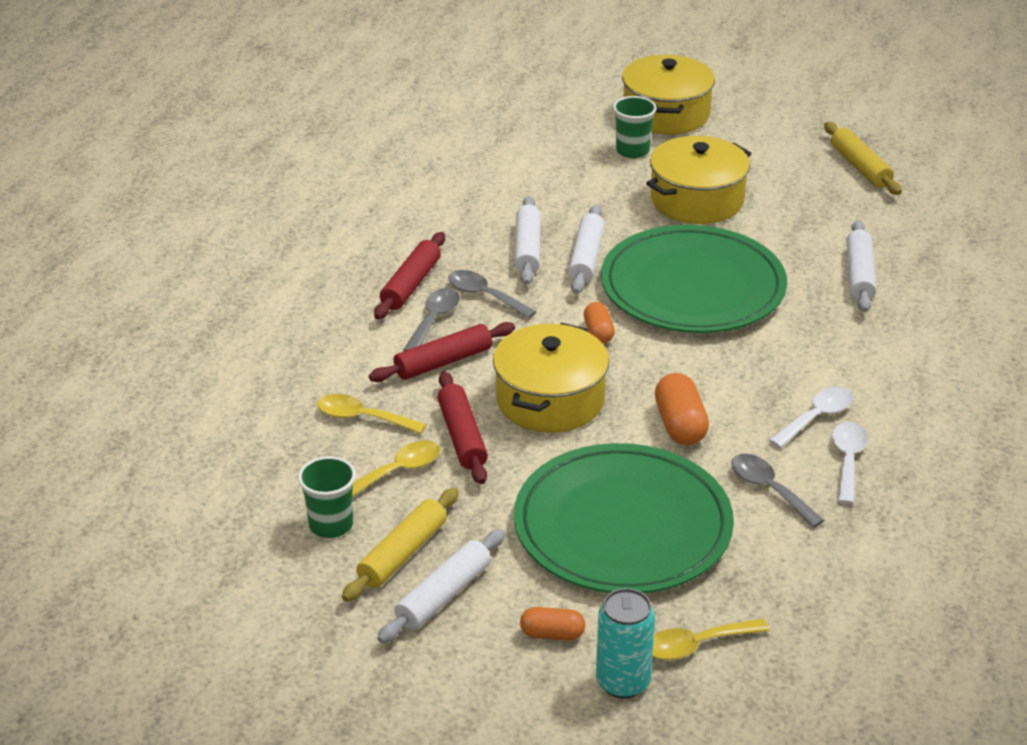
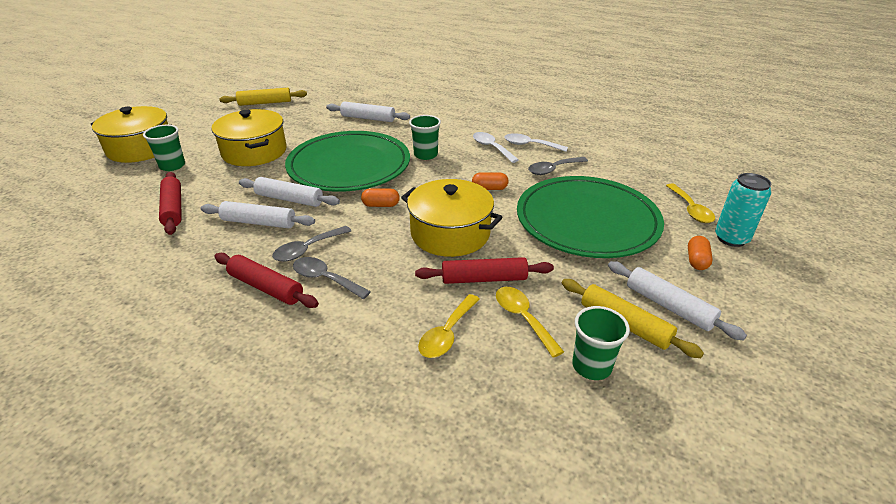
camera: 80 degrees left, 0 degrees up
red rolling pin [369,322,515,382] -> red rolling pin moved to [159,172,182,235]
orange capsule [655,373,709,445] -> orange capsule [472,172,508,190], size x0.63
none -> green cup [409,115,441,160]

